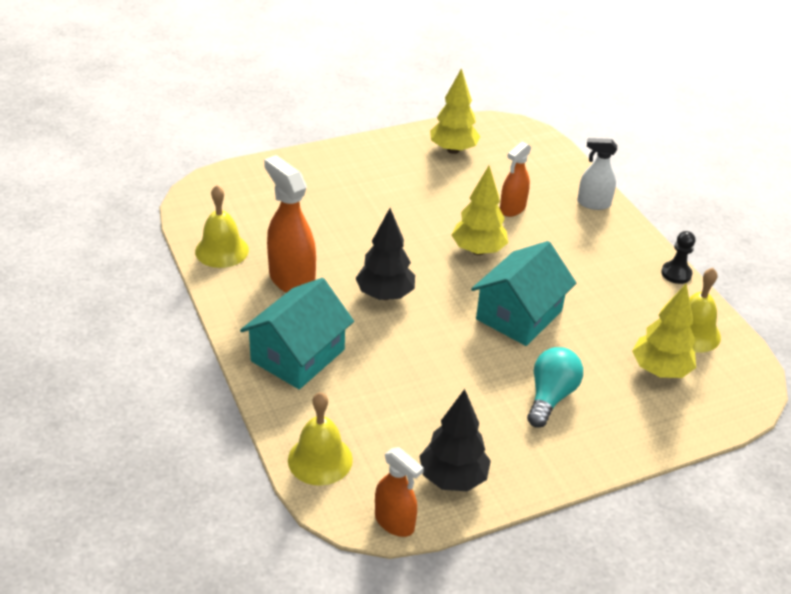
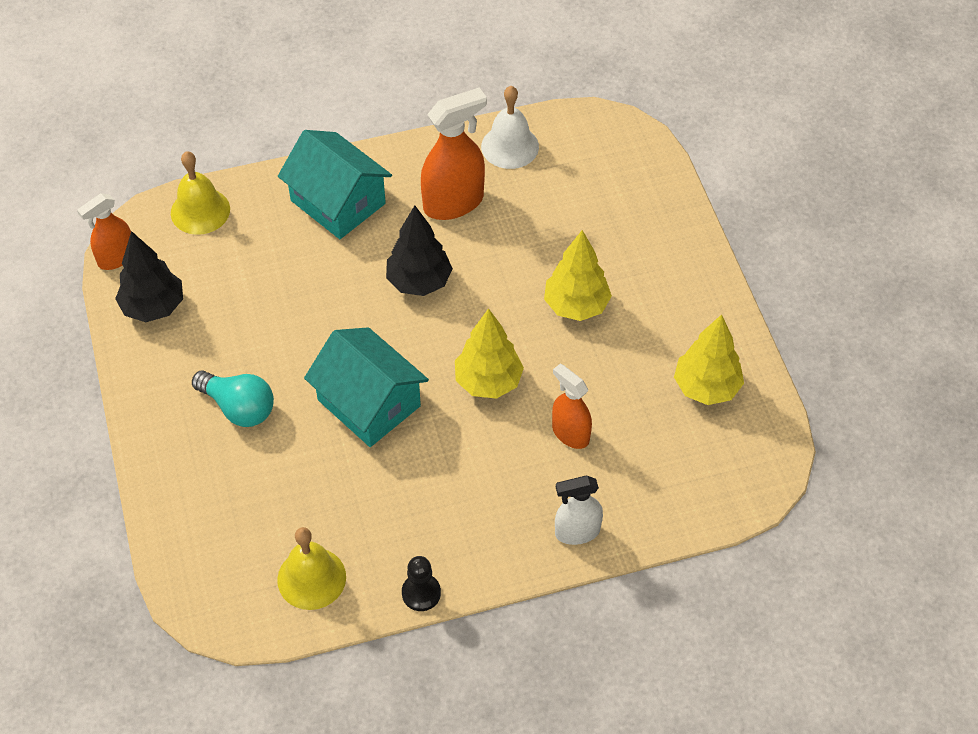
camera: 100 degrees right, 15 degrees up
yellow bell [195,185,249,268] -> white bell [481,86,539,169]
white spray bottle [577,138,617,210] -> white spray bottle turned 120 degrees counterclockwise [555,475,603,545]
yellow tree [632,283,696,378] -> yellow tree moved to [544,230,612,321]

